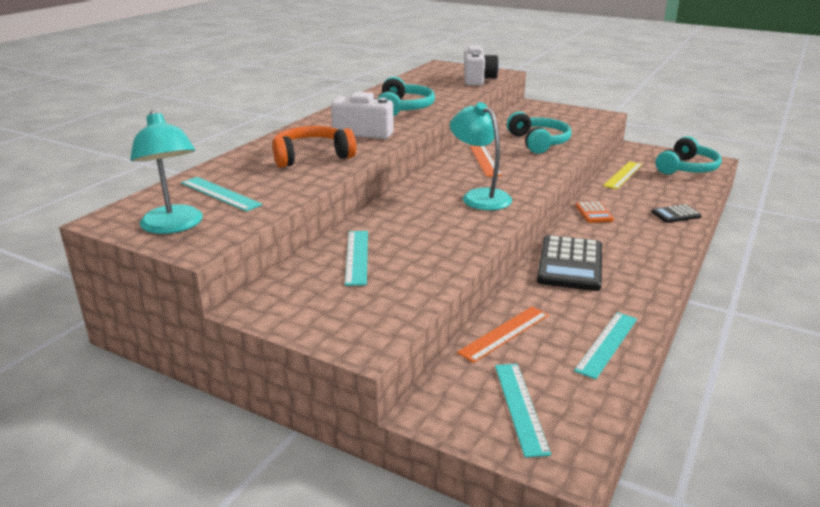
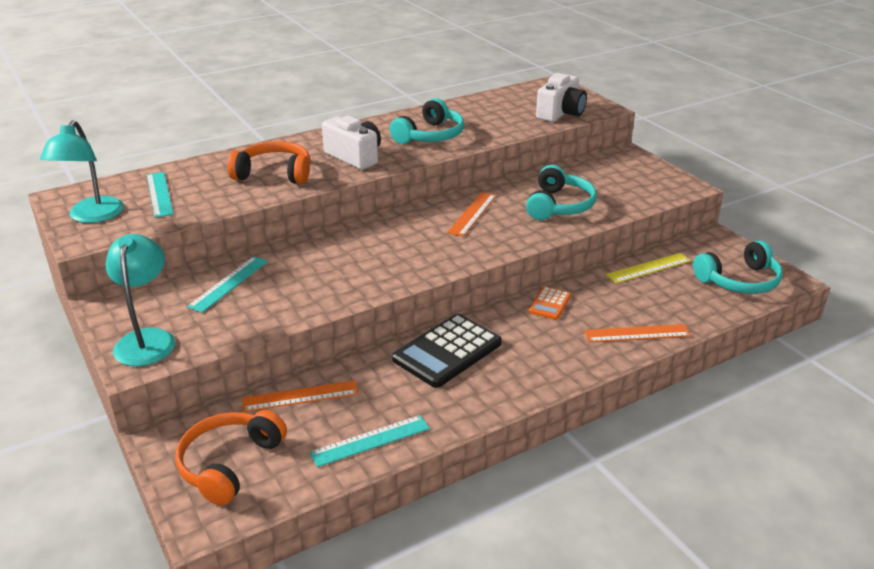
camera: 30 degrees right, 5 degrees up
turquoise lamp [450,102,512,210] -> turquoise lamp moved to [106,234,175,366]
turquoise ruler [495,364,551,458] -> orange headphones [175,410,287,506]
black calculator [651,204,702,223] -> orange ruler [585,324,691,342]

